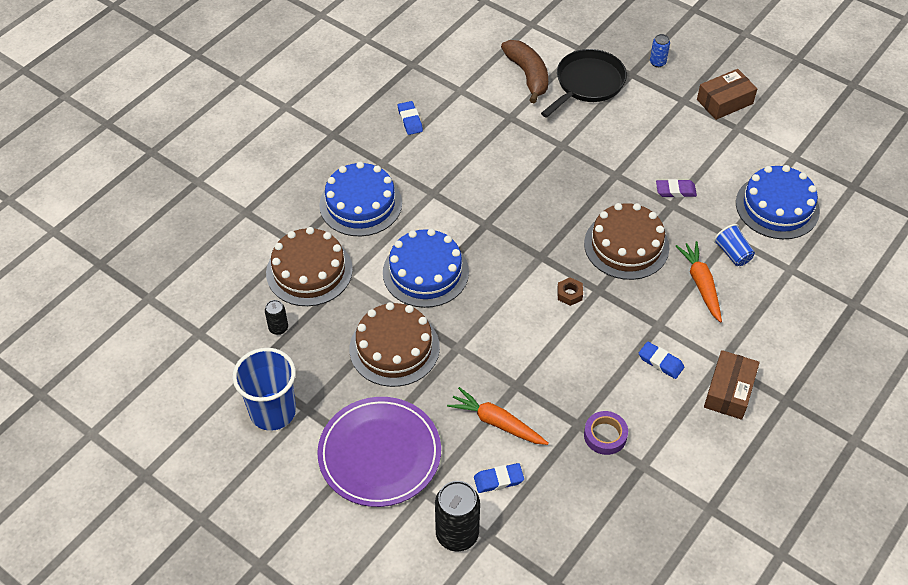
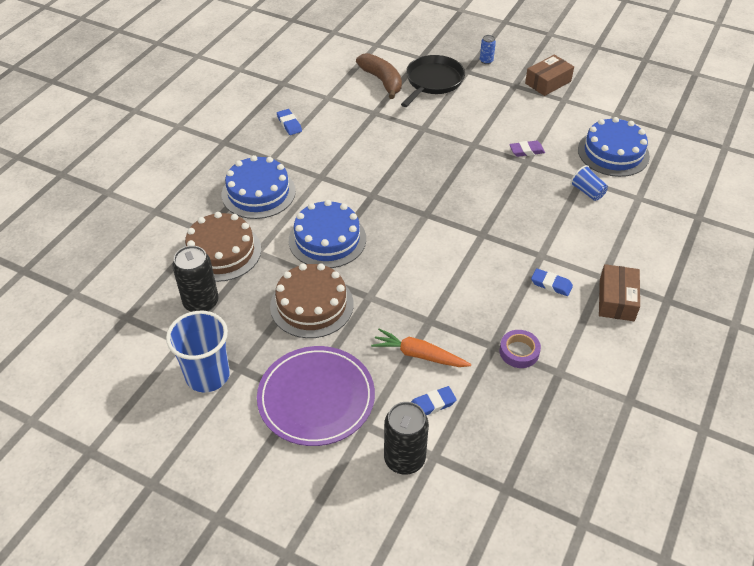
camera: 10 degrees left, 5 degrees down
black can [265,300,288,335] -> black can [172,246,218,312], size x1.94
brown nut [557,277,583,306] -> none
brown cake [584,203,669,280] -> none
orange carrot [675,241,722,323] -> none

